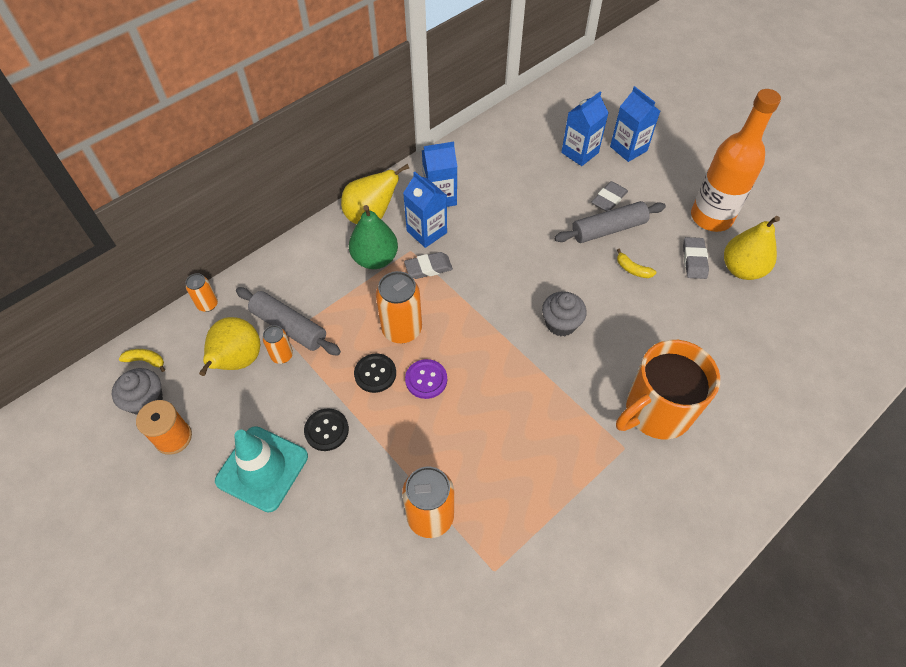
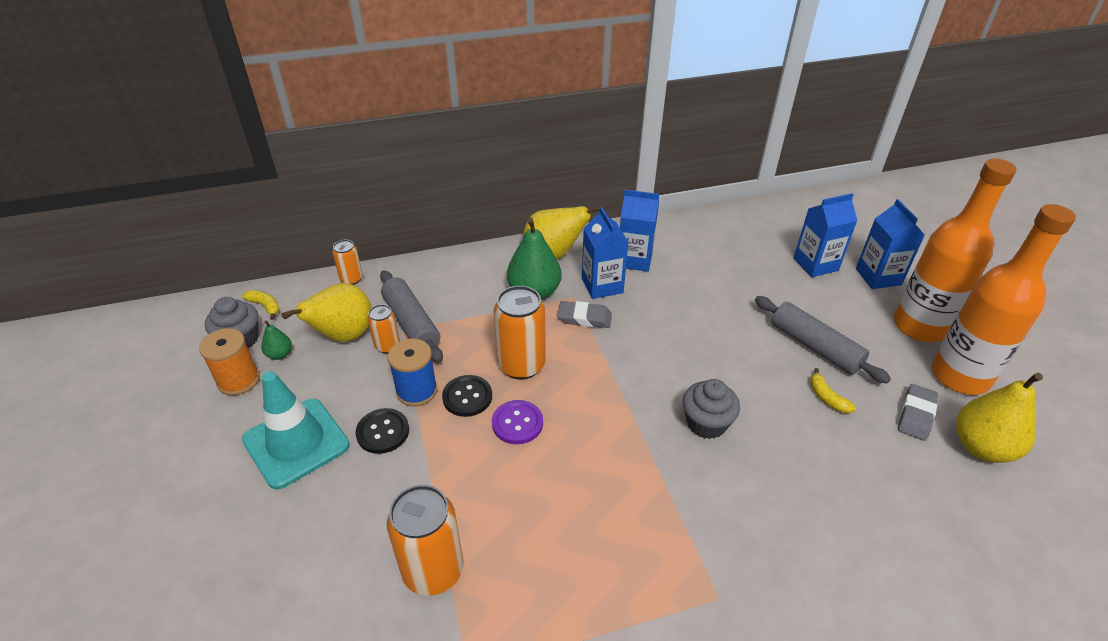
camera: 25 degrees right, 15 degrees down
grey rolling pin [554,201,666,243] -> grey rolling pin turned 45 degrees clockwise [755,296,891,384]
grey eraser [592,181,628,211] -> none
orange mug [616,340,720,439] -> none
none -> green pear [261,320,292,360]
none -> blue spool [388,338,438,407]
none -> orange bottle [894,159,1016,342]

